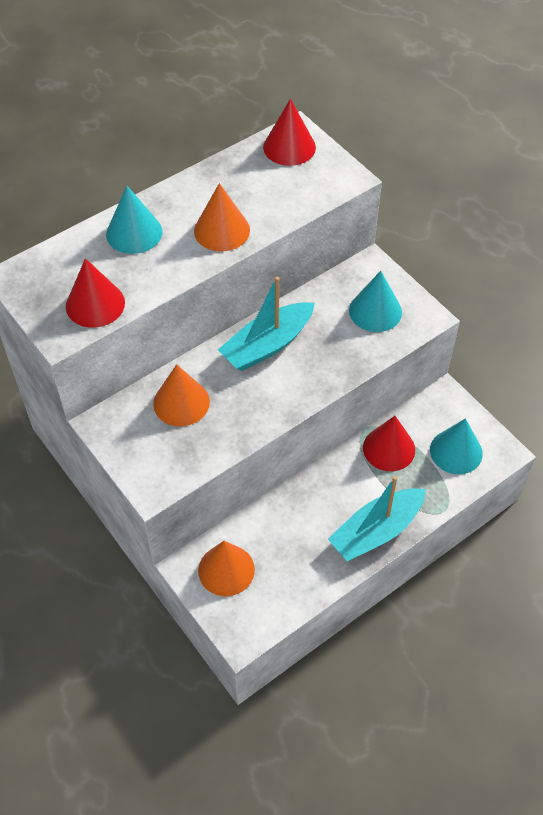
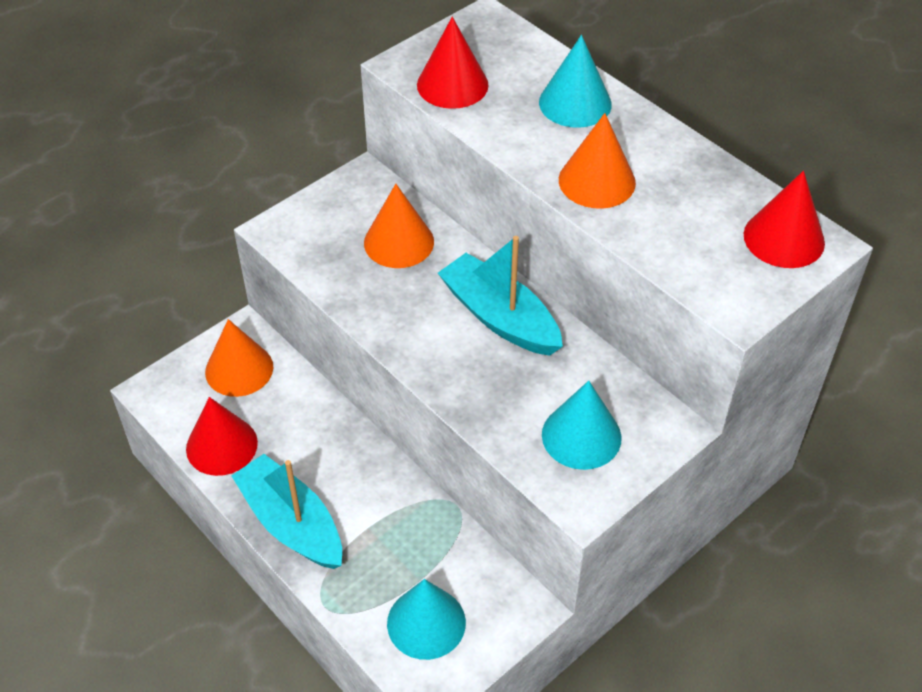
camera: 85 degrees right, 5 degrees down
red cone [363,416,415,471] -> red cone moved to [186,397,258,476]

